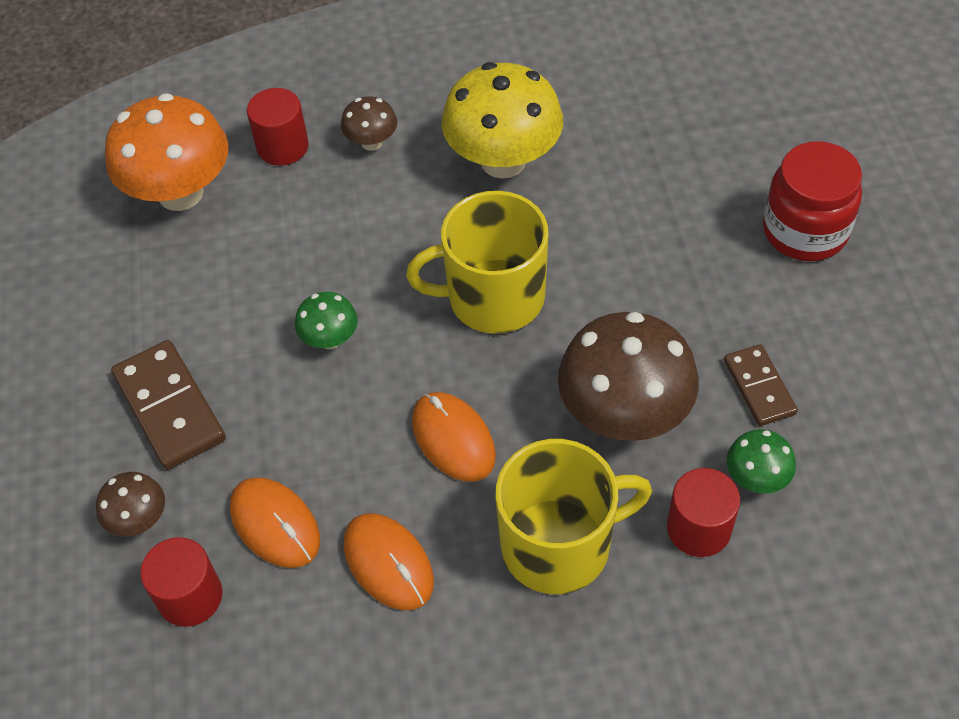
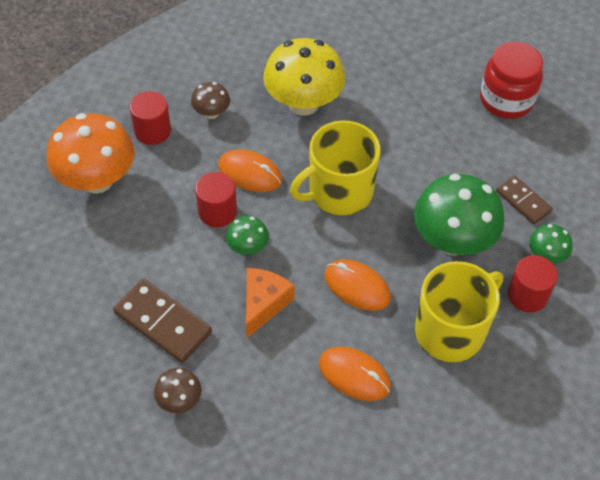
camera: 25 degrees left, 0 degrees up
red cylinder [140,537,222,627] -> red cylinder moved to [195,172,237,227]
orange mouse [230,477,320,568] -> orange mouse moved to [218,149,282,192]
brown mushroom [558,312,699,441] -> green mushroom [414,174,504,255]
none -> orange cheese [246,268,295,338]

